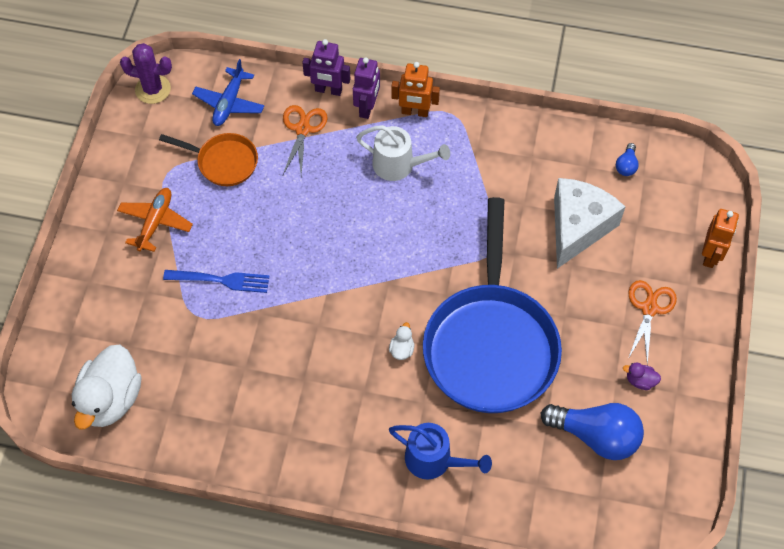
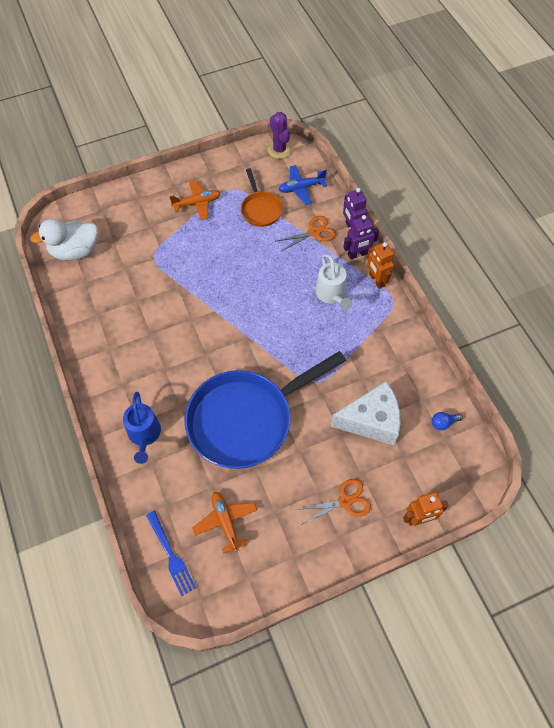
camera: 55 degrees right, 0 degrees up
blue fork [163,270,269,293] -> blue fork moved to [146,511,196,596]
white duck [389,322,414,360] -> none
blue light bulb [541,403,644,460] -> orange plane [192,492,257,554]
purple duck [623,363,661,390] -> none

